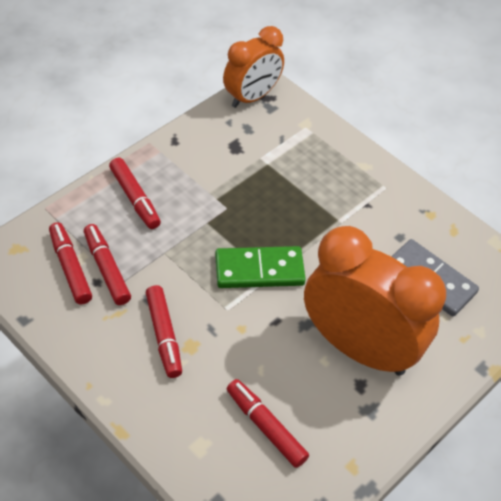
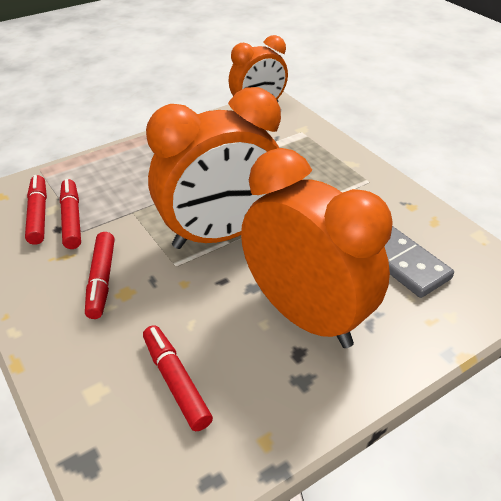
camera: 15 degrees right, 10 degrees down
red marker [109,158,161,229] -> none
green domino [215,246,306,288] -> orange clock [146,87,281,249]

